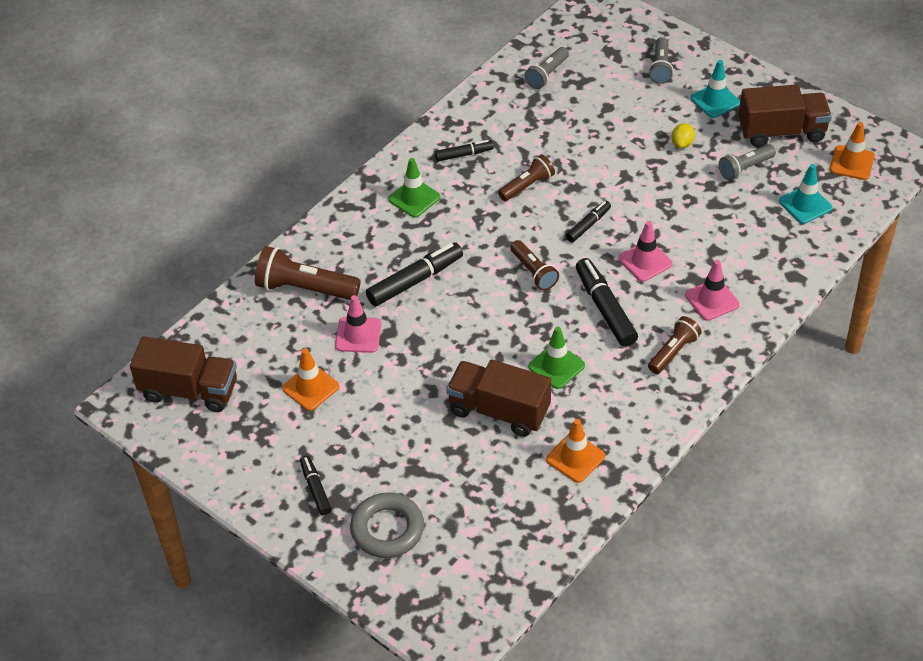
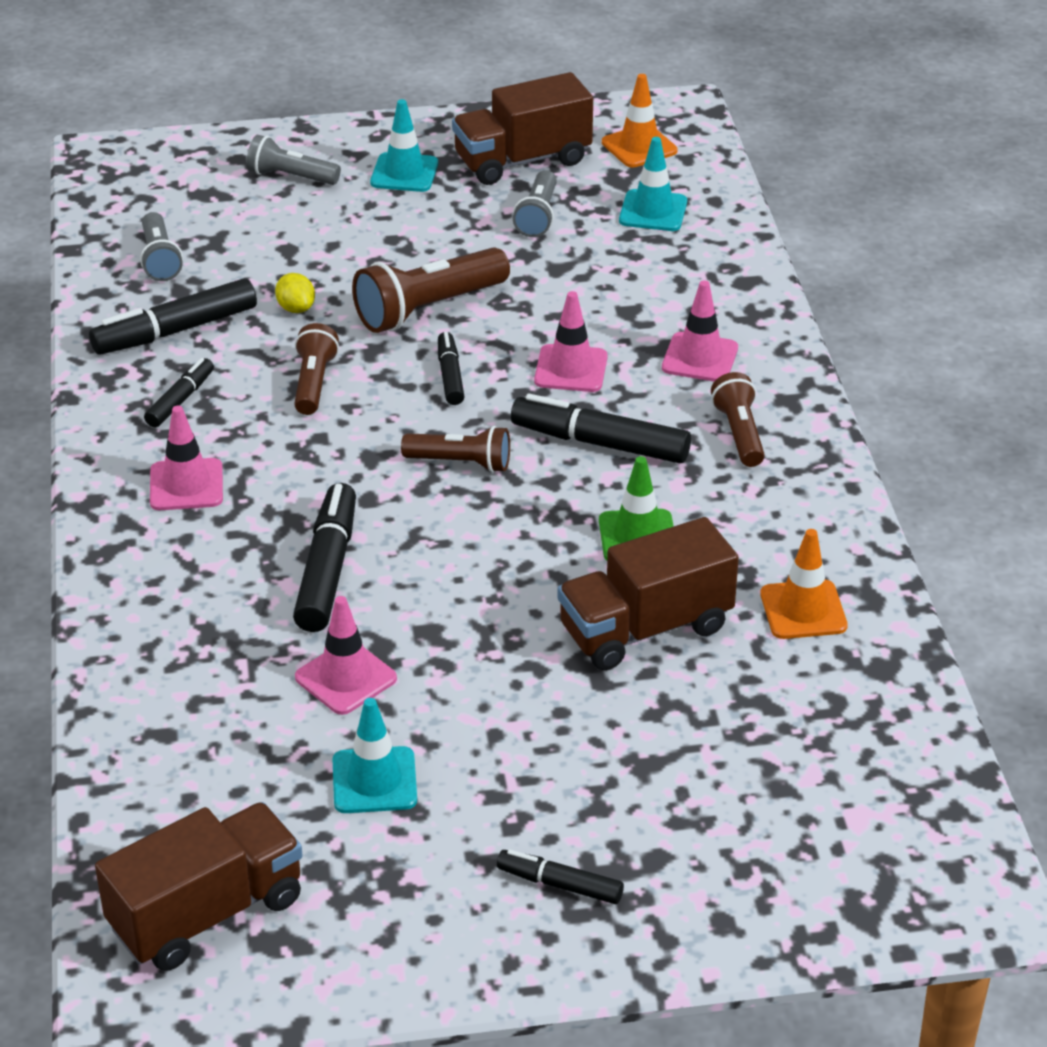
camera: 50 degrees left, 10 degrees down
brown flashlight [255,246,361,300] -> brown flashlight moved to [352,247,510,333]
orange traffic cone [282,348,339,411] -> turquoise traffic cone [333,698,417,813]
grey ring [350,492,424,558] -> none
green traffic cone [388,158,440,218] -> pink traffic cone [150,406,223,510]
grey flashlight [648,37,674,84] -> grey flashlight turned 150 degrees clockwise [246,135,341,185]
yellow lemon [671,123,695,148] -> yellow lemon moved to [275,273,315,313]
brown truck [739,84,832,147] -> brown truck turned 150 degrees counterclockwise [452,72,593,185]
none -> black marker [89,278,257,355]

